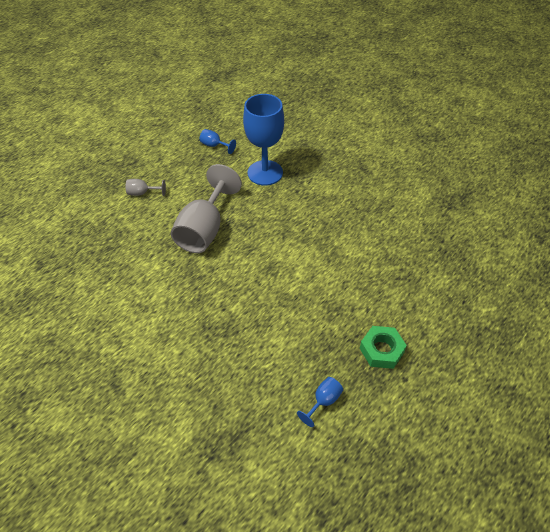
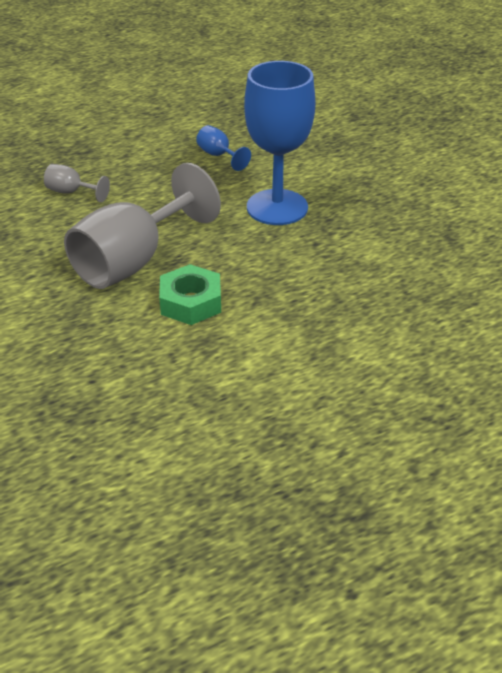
camera: 20 degrees right, 10 degrees down
blue goblet [297,377,343,427] -> none
green nut [360,326,407,369] -> green nut moved to [159,264,221,325]

